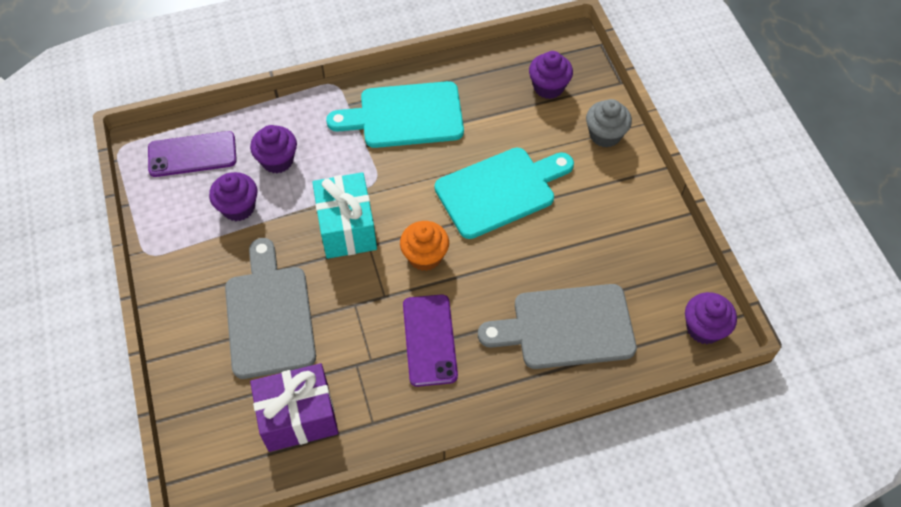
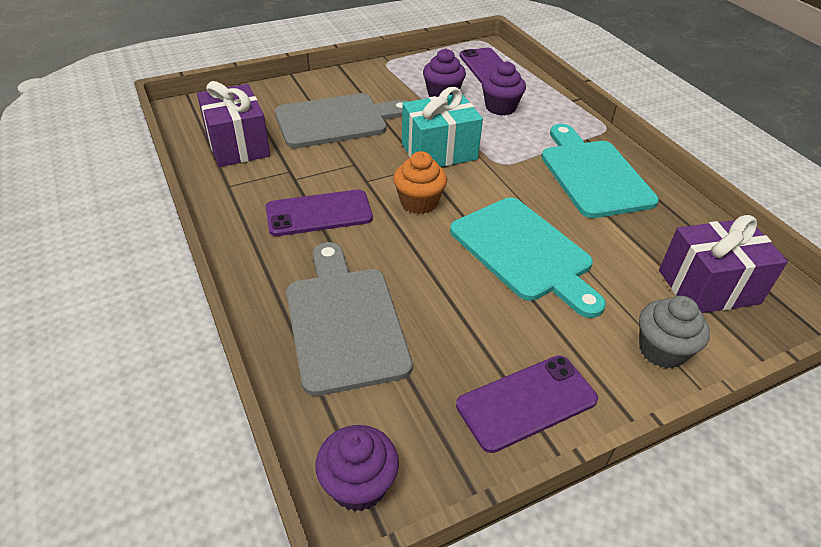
camera: 80 degrees right, 15 degrees down
purple cupcake [529,51,573,99] -> purple gift [659,215,788,313]
none -> purple phone [456,355,598,453]

